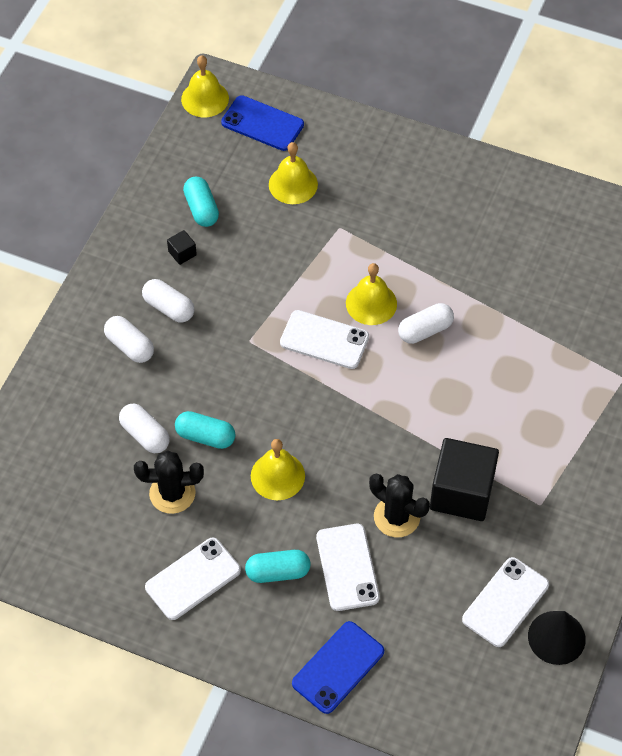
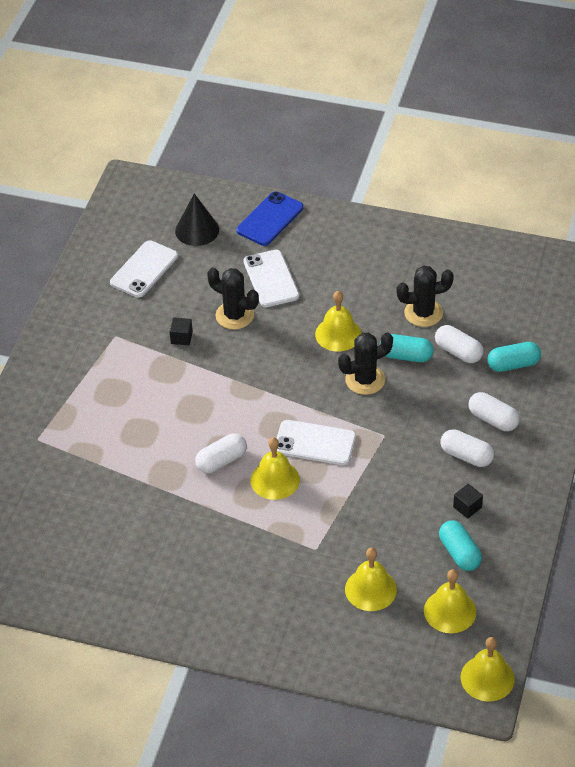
camera: 175 degrees right, 10 degrees down
white phone [145,537,241,620] -> none
blue phone [221,95,304,151] -> none
turquoise capsule [245,550,310,583] -> turquoise capsule moved to [487,342,541,372]
black cube [430,438,499,521] -> black cube [170,317,193,345], size x0.41
black cone [528,611,586,665] -> black cone moved to [175,194,219,246]
none -> black cactus [338,332,393,395]
none -> yellow bell [424,569,476,633]

